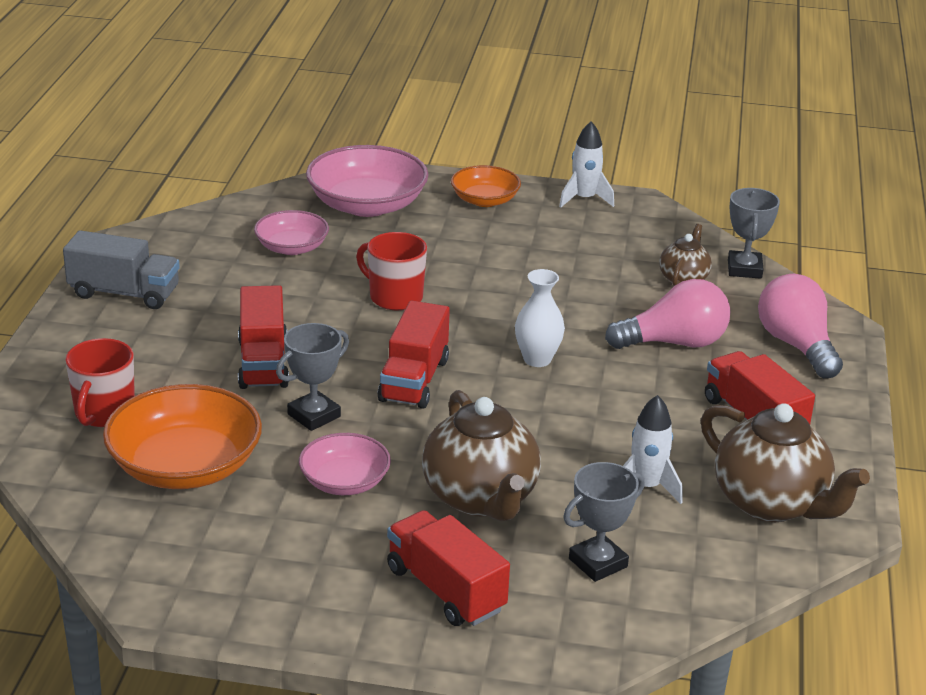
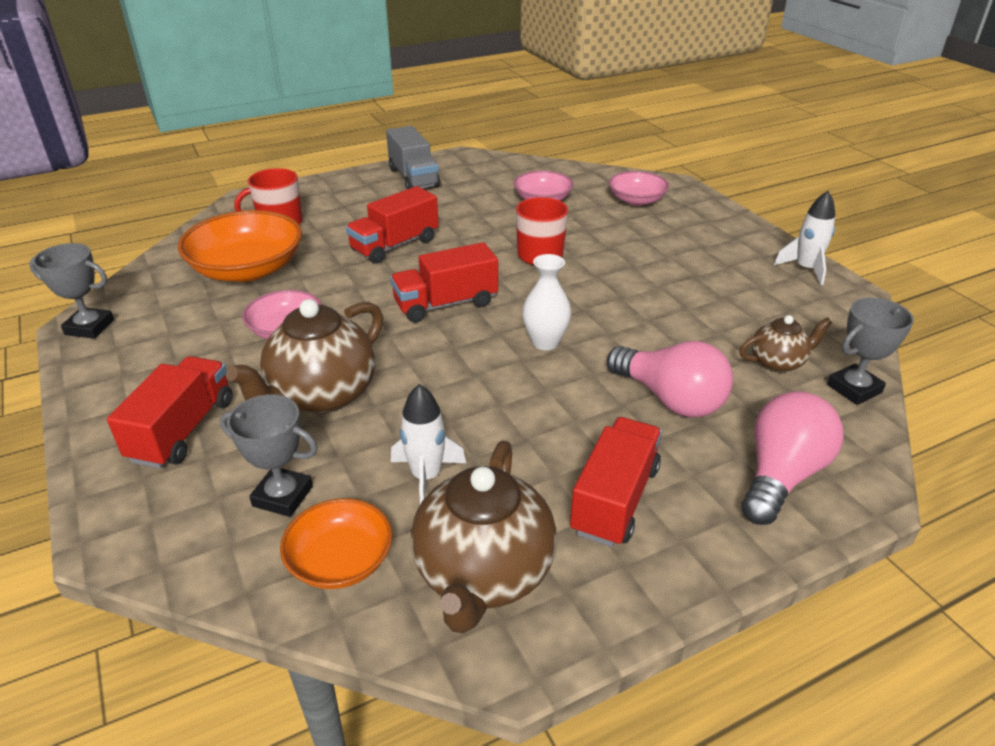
camera: 55 degrees right, 5 degrees up
grey trophy [276,323,349,431] -> grey trophy moved to [29,243,114,339]
pink bowl [306,145,429,217] -> pink bowl [609,171,669,206], size x0.59
orange bowl [451,165,521,207] -> orange bowl moved to [280,498,392,589]

